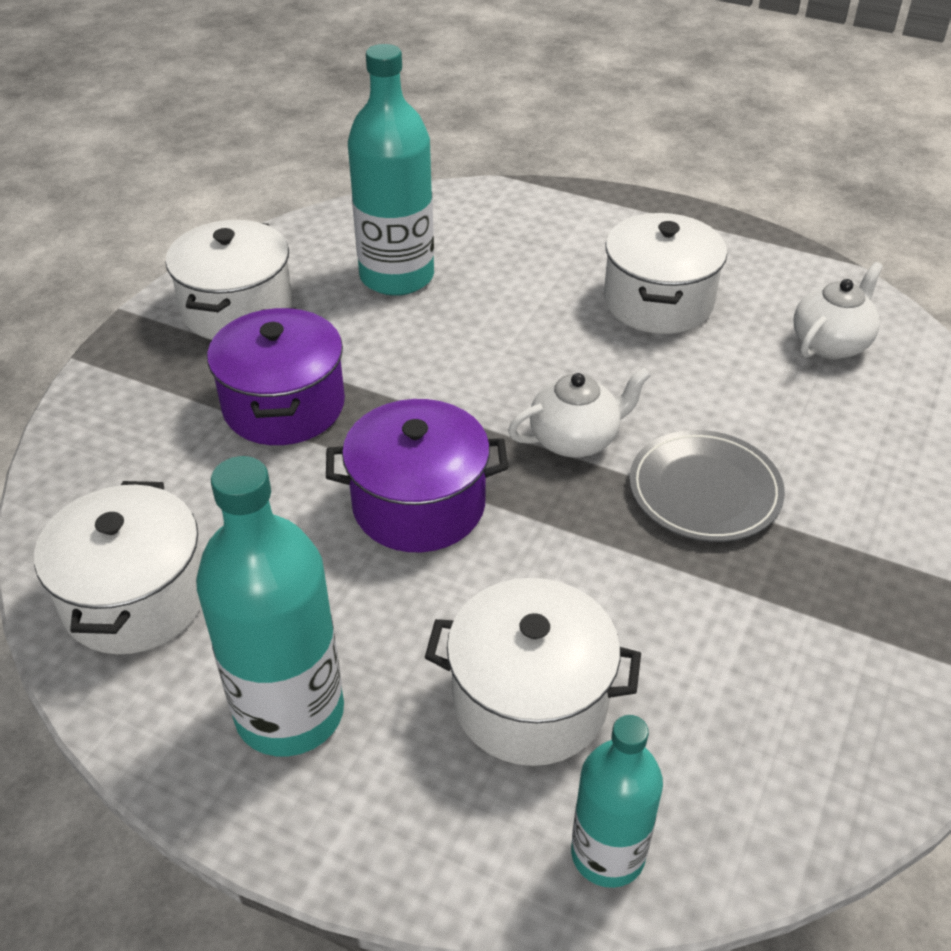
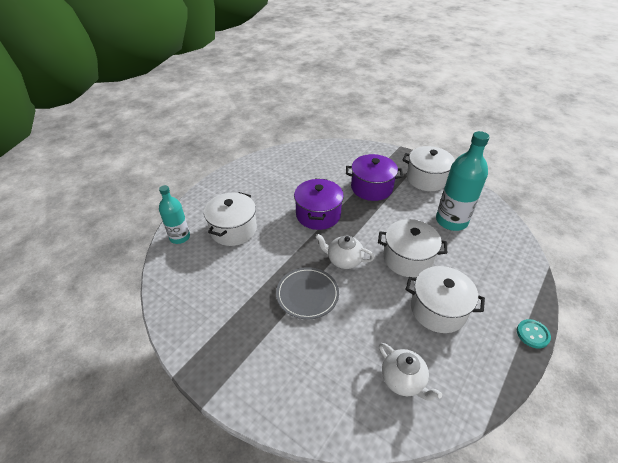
camera: 100 degrees right, 0 degrees up
white pot [34,481,201,654] -> white pot moved to [378,219,447,277]
turquoise bottle [196,456,344,756] -> none
white teapot [508,368,651,458] -> white teapot turned 120 degrees clockwise [316,234,375,269]
none -> turquoise button [517,319,551,348]

